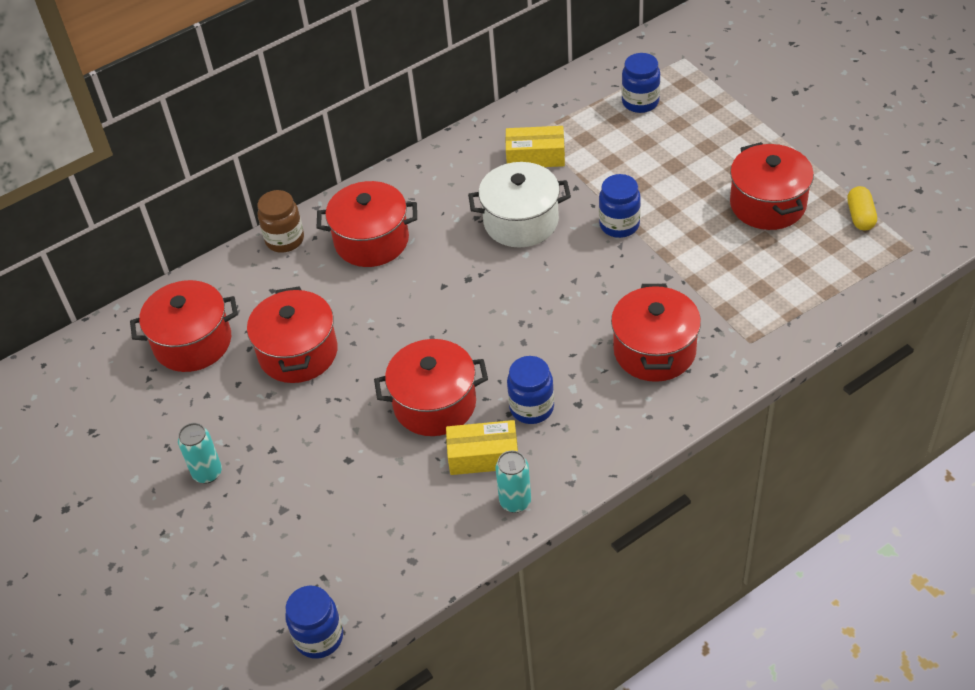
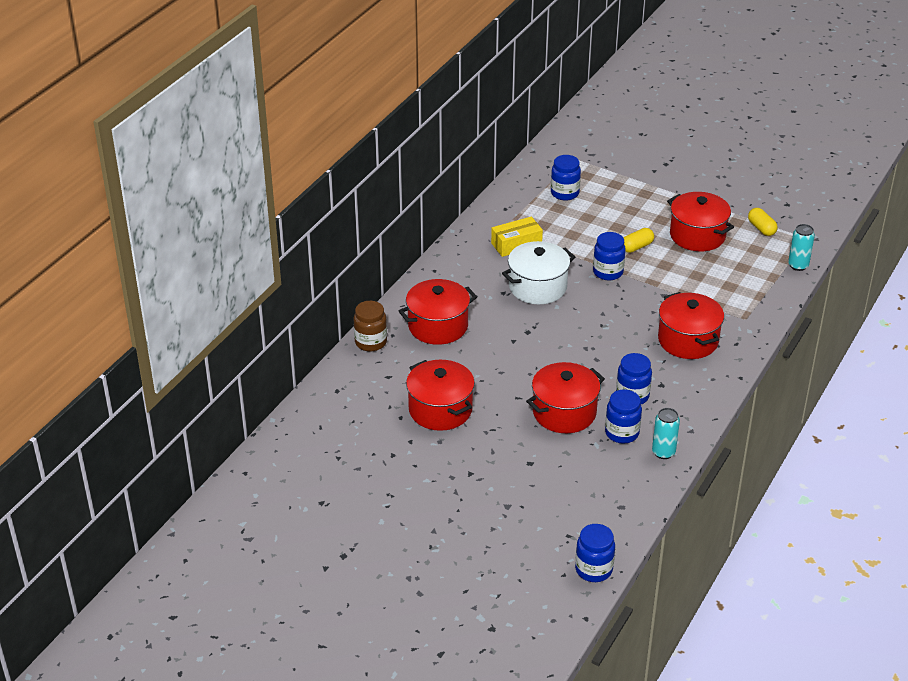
camera: 30 degrees left, 10 degrees down
red pot [130,280,238,372] -> none
turquoise can [178,423,222,484] -> turquoise can moved to [788,224,815,271]
yellow box [446,420,518,475] -> blue jar [605,390,642,444]
none -> yellow capsule [624,228,654,253]

